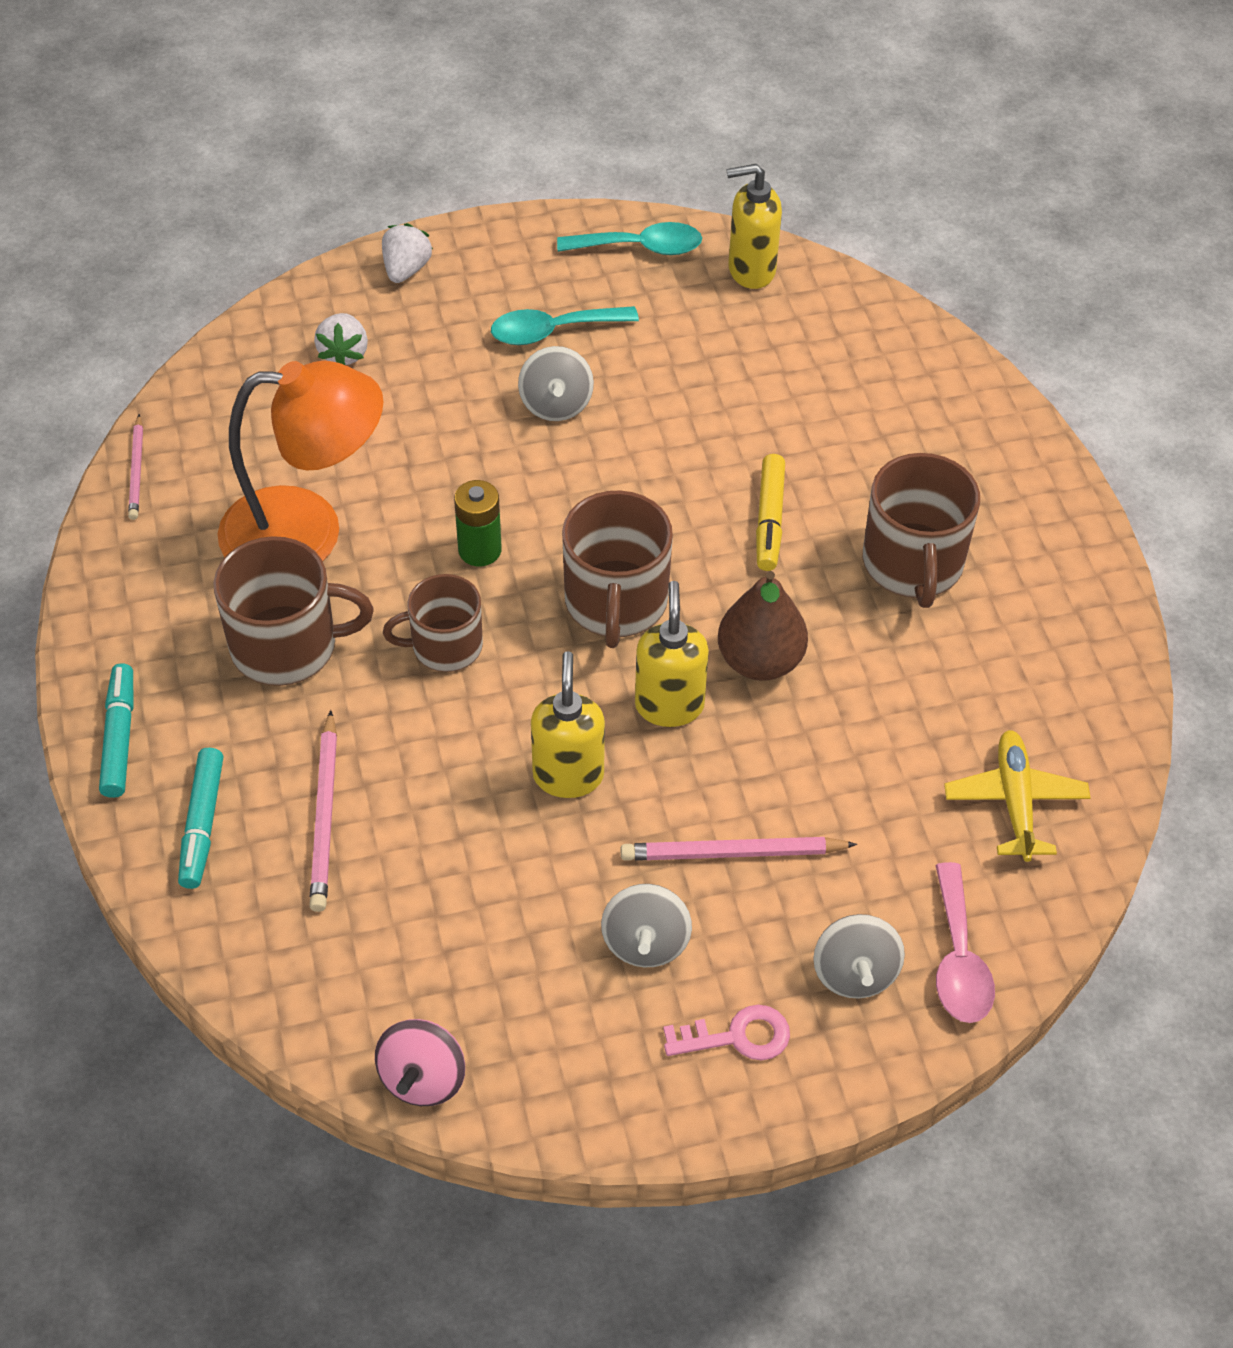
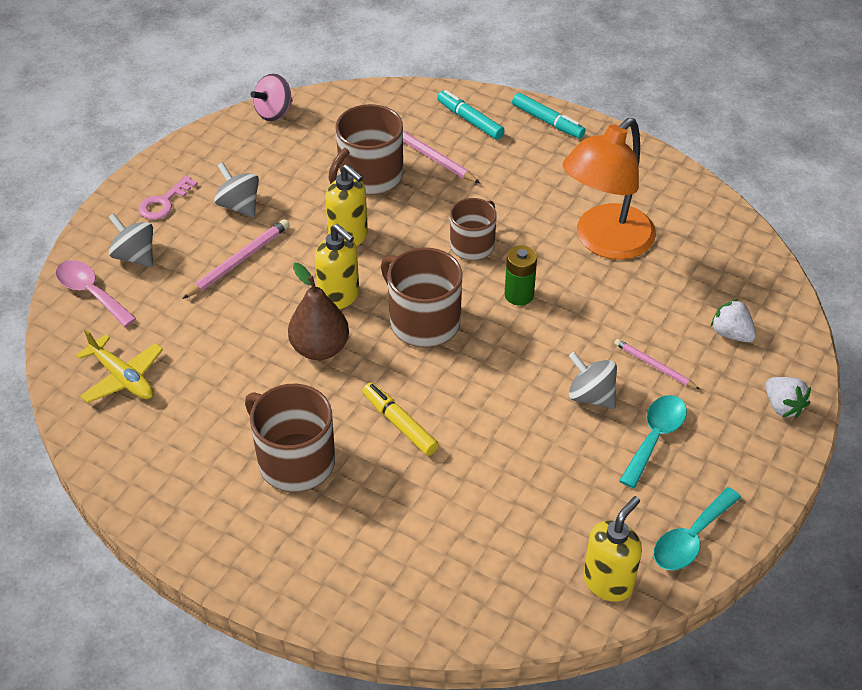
camera: 135 degrees right, 5 degrees down
pink pencil [128,414,143,520] -> pink pencil moved to [614,339,700,390]
brown mug [213,536,374,686] -> brown mug moved to [328,104,403,195]
pink spinning top [375,1019,465,1106] -> pink spinning top turned 105 degrees counterclockwise [250,73,293,121]

